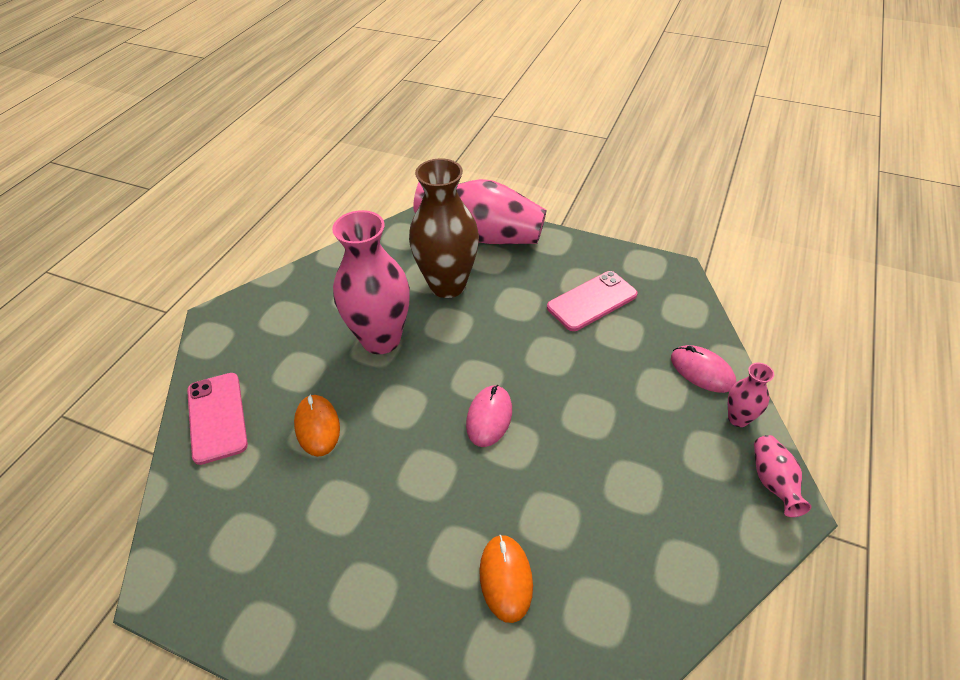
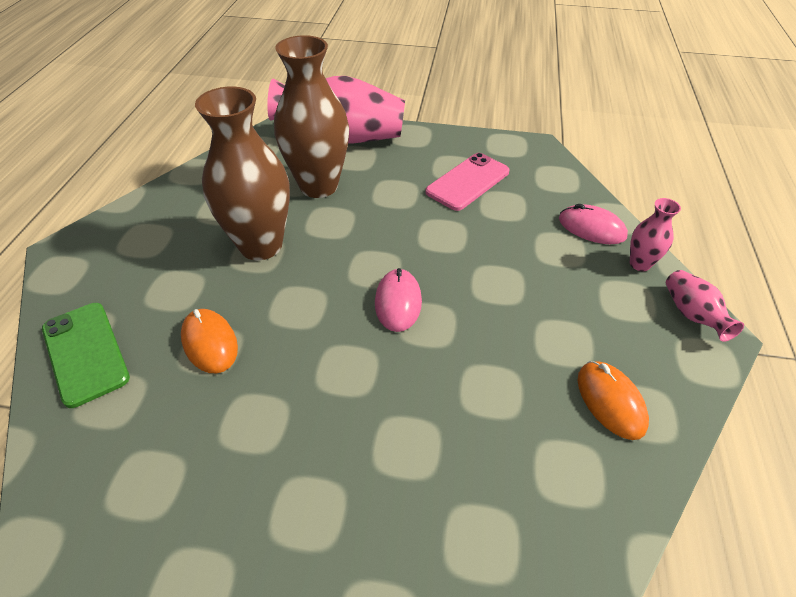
camera: 15 degrees left, 0 degrees up
pink phone [187,373,248,465] -> green phone [42,303,130,408]
pink vase [332,210,410,354] -> brown vase [195,86,290,260]
orange mouse [479,535,533,623] -> orange mouse moved to [578,361,649,440]

